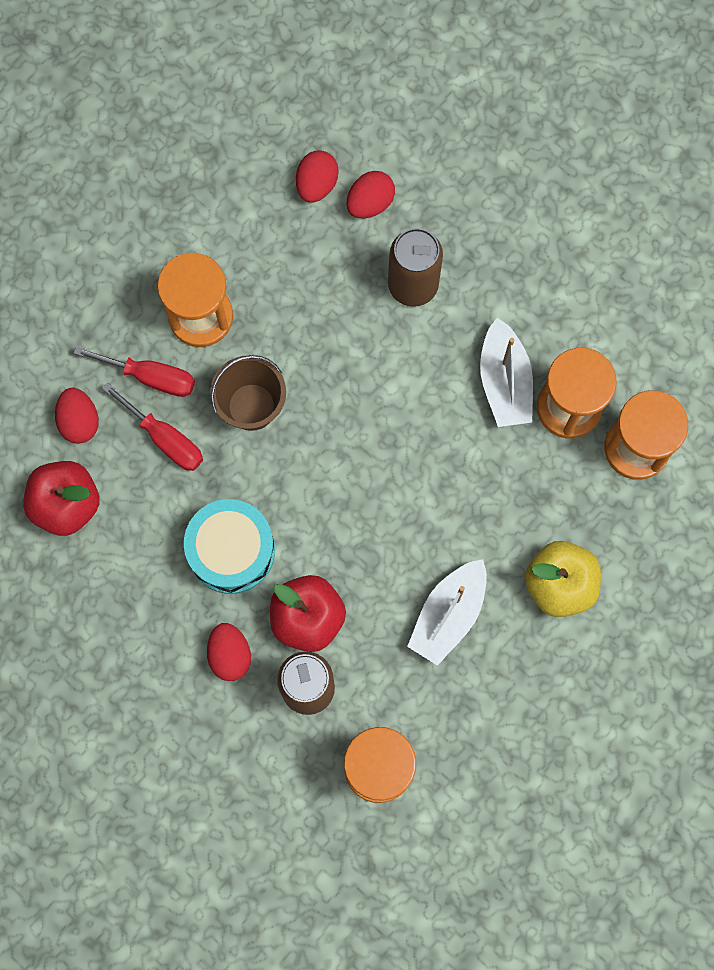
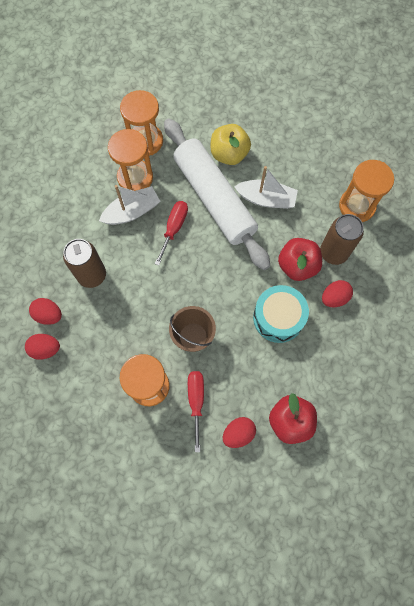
camera: 110 degrees left, 5 degrees down
red screwdriver [102,382,203,471] -> red screwdriver moved to [155,201,188,266]
none -> white rolling pin [164,118,270,270]

